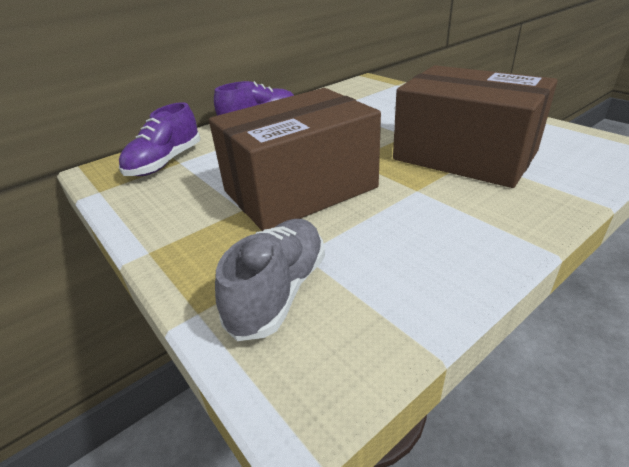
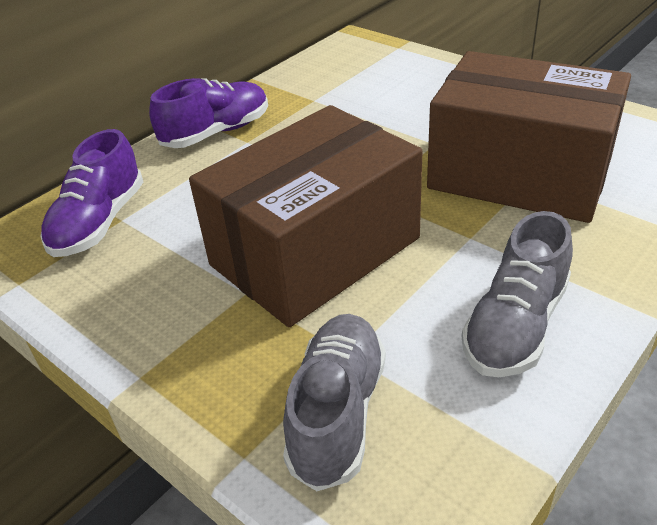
camera: 10 degrees left, 5 degrees up
none -> grey shoe [462,211,573,377]

